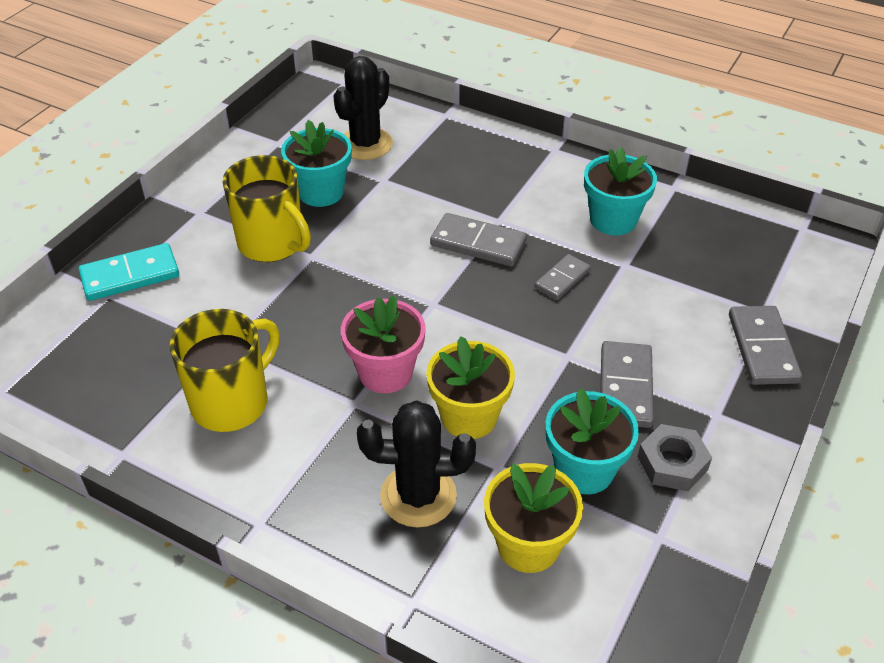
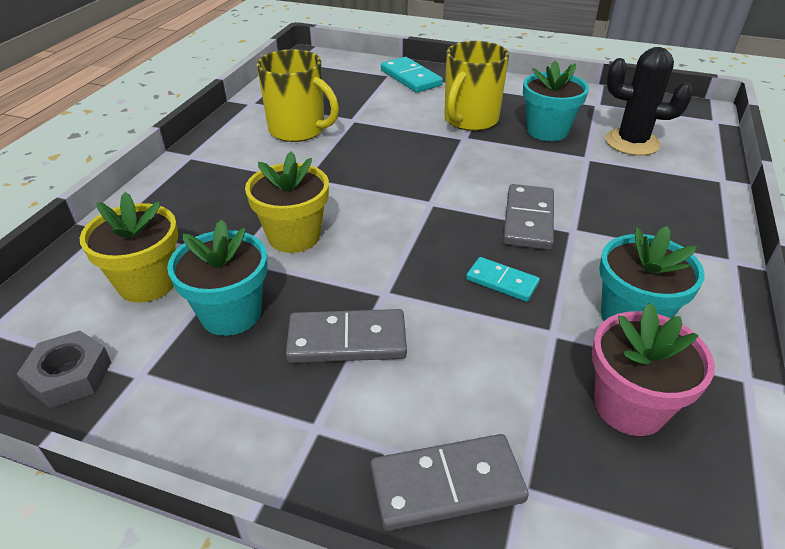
camera: 80 degrees right, 5 degrees down
pink flower pot [341,296,426,393] -> pink flower pot moved to [592,303,715,436]
black cactus [357,400,476,528] -> none
grey domino [535,254,591,300] -> turquoise domino [466,257,540,302]
grey nut [638,424,712,491] -> grey nut moved to [17,330,111,408]

